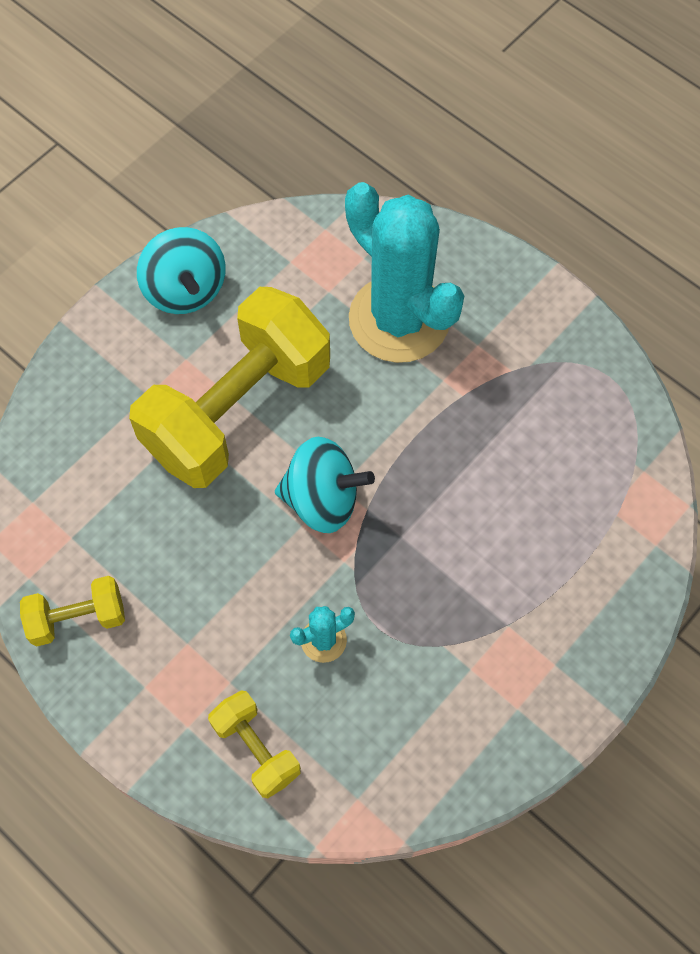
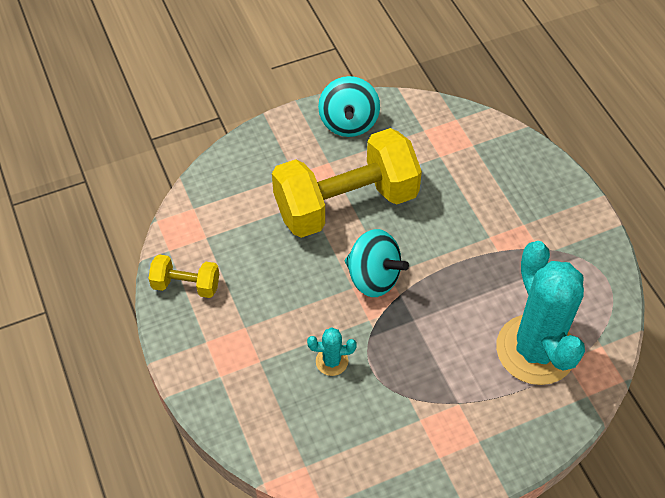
camera: 25 degrees right, 10 degrees down
yellow dumbbell [208,690,301,799] -> none
turquoise cactus [345,182,464,363] -> turquoise cactus moved to [496,241,585,385]

